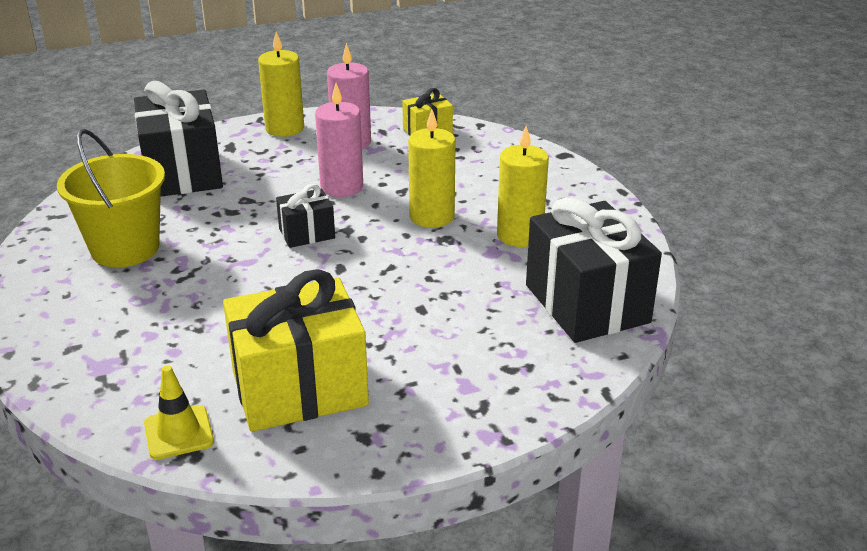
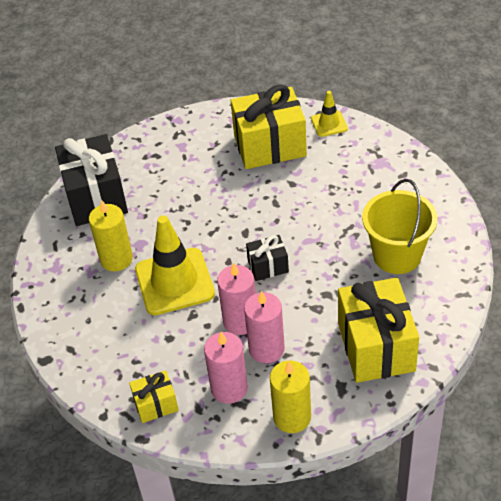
camera: 170 degrees left, 15 degrees up
black gift [134,81,223,197] -> yellow gift [338,277,419,383]
yellow candle [408,110,456,228] -> yellow traffic cone [135,215,215,315]
none -> pink candle [244,291,285,363]

